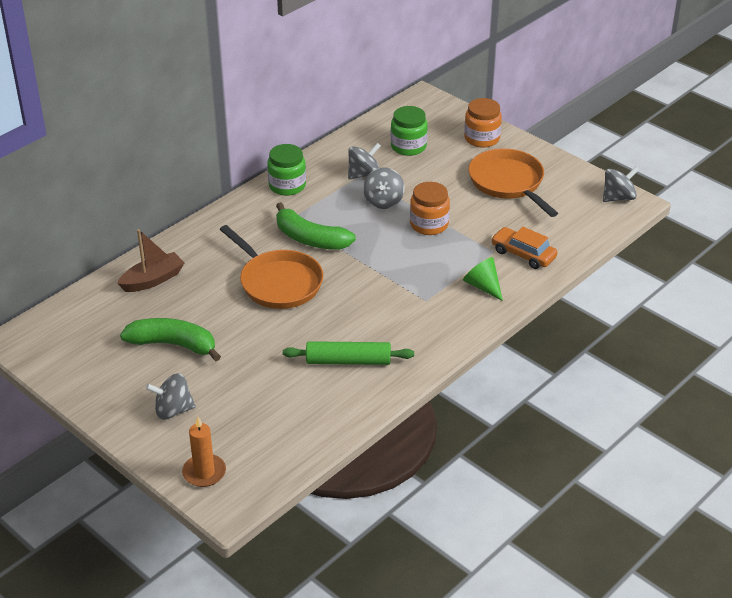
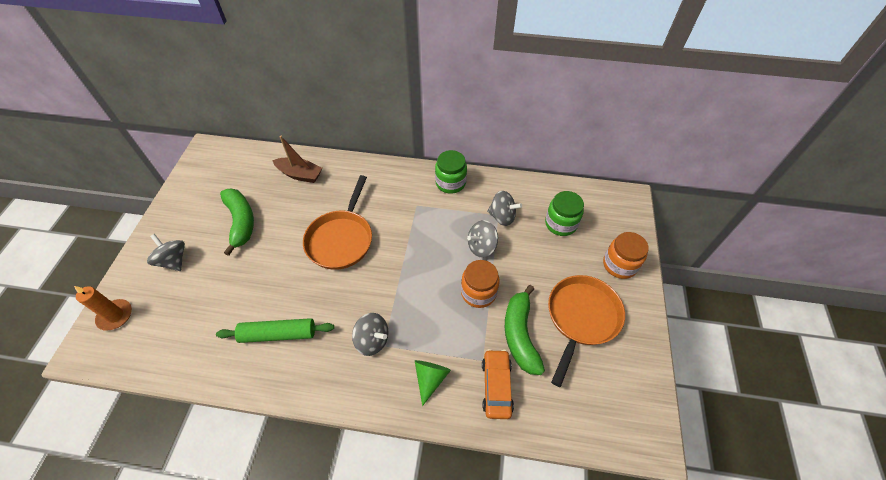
camera: 55 degrees right, 15 degrees up
green banana [276,202,356,250] -> green banana moved to [505,285,545,375]
green rolling pin [283,341,414,365] -> green rolling pin turned 60 degrees counterclockwise [216,318,334,343]
grey spinning top [603,166,639,202] -> grey spinning top moved to [352,313,388,356]

